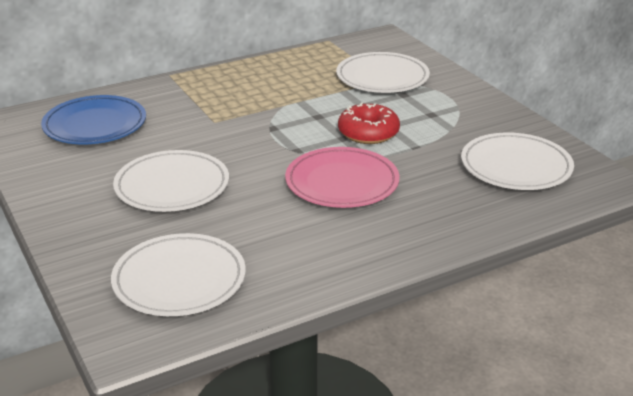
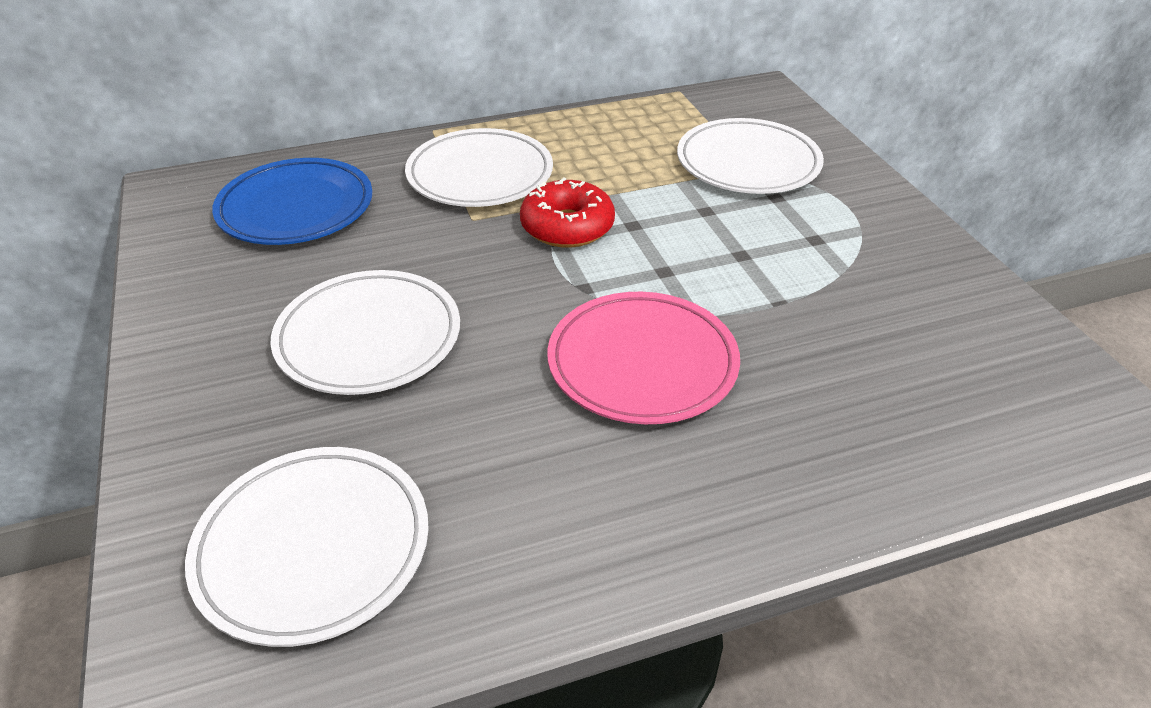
camera: 10 degrees right, 10 degrees up
red donut [338,102,400,144] -> red donut moved to [520,178,615,248]
white plate [461,132,574,190] -> white plate moved to [405,128,553,207]

